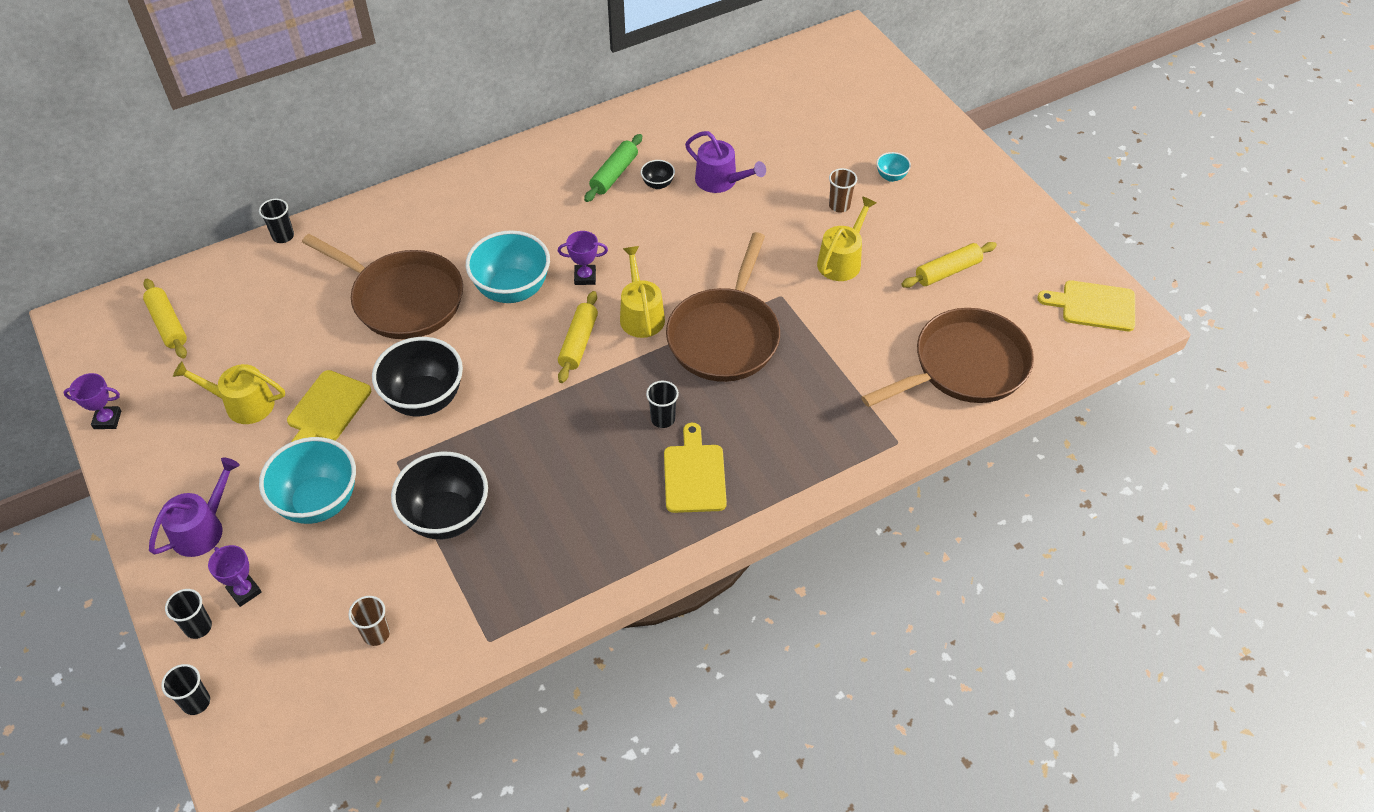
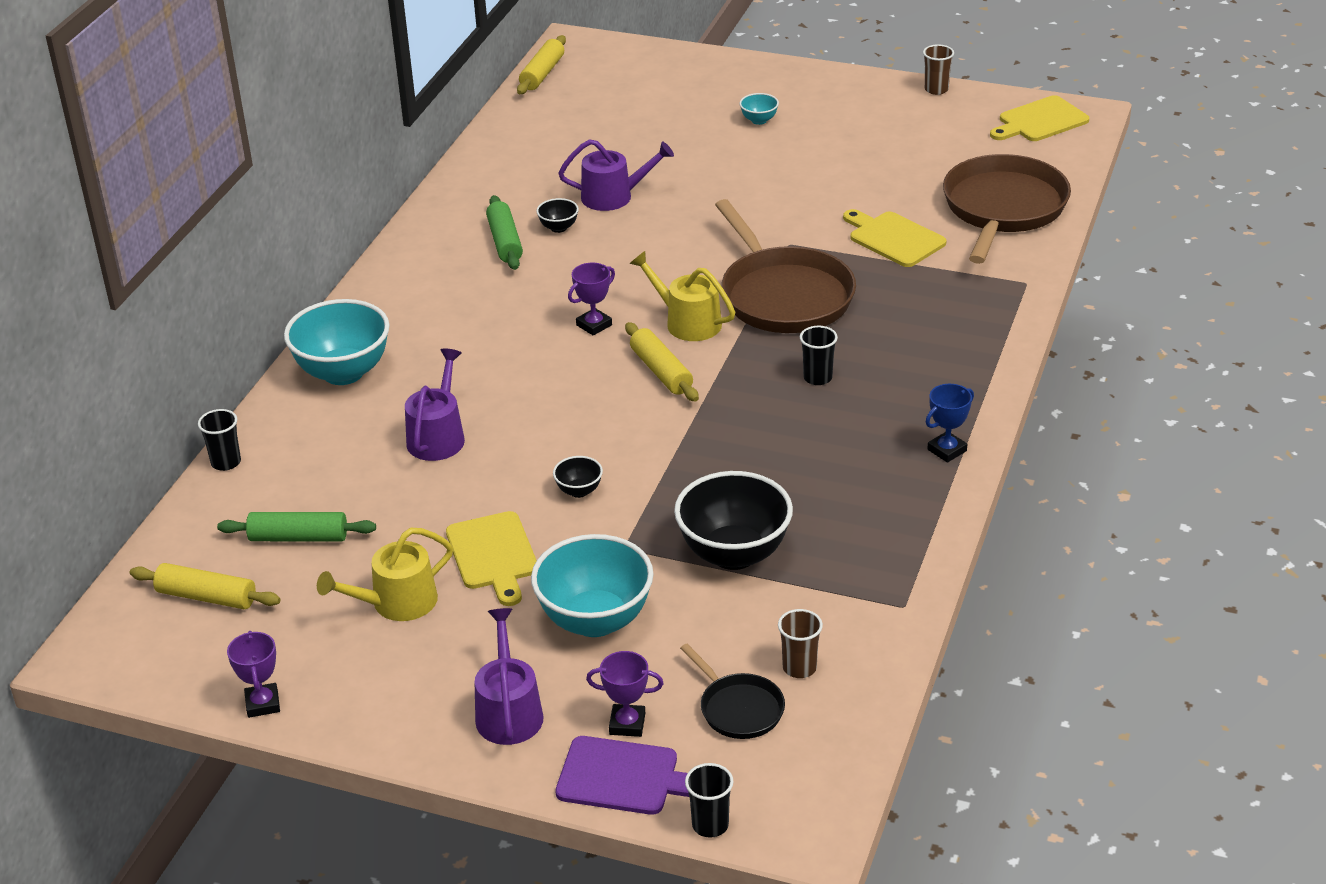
camera: 40 degrees left, 15 degrees down
purple trophy [63,373,121,429] -> purple trophy turned 60 degrees counterclockwise [227,631,280,718]
black cup [165,589,212,639] -> purple cutting board [555,736,689,815]
brown pan [302,234,463,339] -> purple watering can [405,348,465,461]
black bowl [372,337,463,416] -> black bowl [553,456,603,498], size x0.44
turquoise bowl [466,230,550,303] -> turquoise bowl moved to [284,299,390,385]
yellow cutting board [664,423,727,513] -> yellow cutting board moved to [843,209,946,267]
yellow watering can [817,196,876,281] -> none
brown cup [829,168,857,212] -> brown cup moved to [923,44,954,95]
yellow rolling pin [901,242,997,288] -> yellow rolling pin moved to [517,35,566,94]
none -> green rolling pin [217,512,376,542]
none -> black pan [680,644,785,739]
none -> blue trophy [926,384,974,463]

